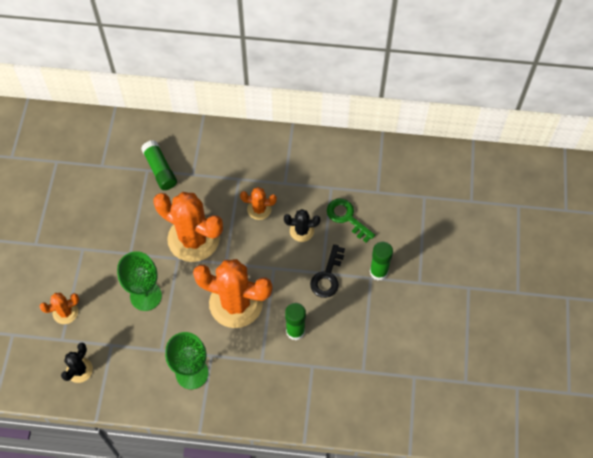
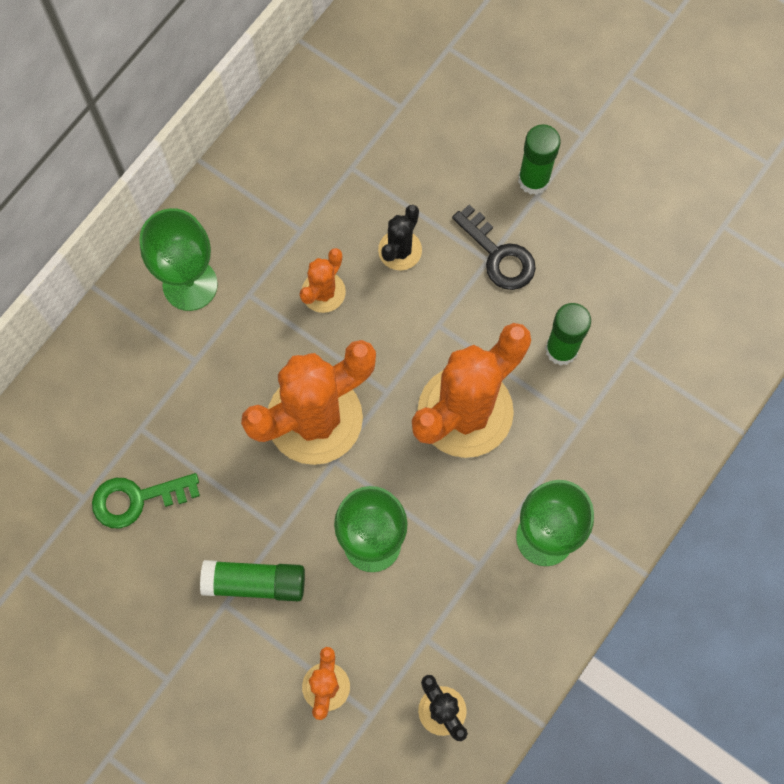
camera: 60 degrees left, 10 degrees up
green glue stick [141,140,177,190] -> green glue stick moved to [200,560,305,601]
green key [327,199,375,243] -> green key moved to [92,473,200,529]
none -> green goblet [139,208,218,311]

